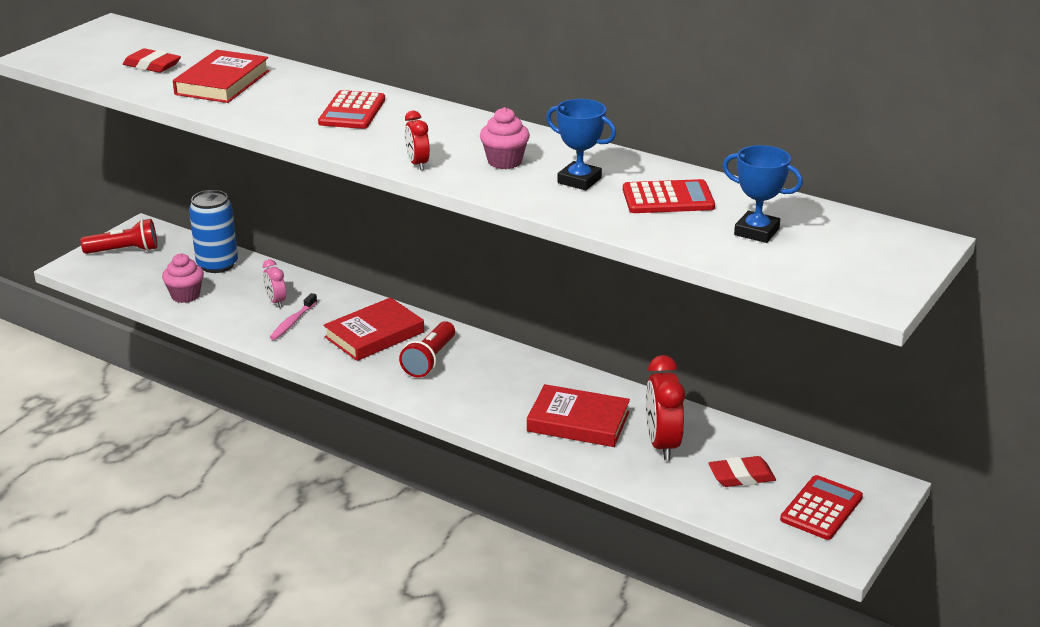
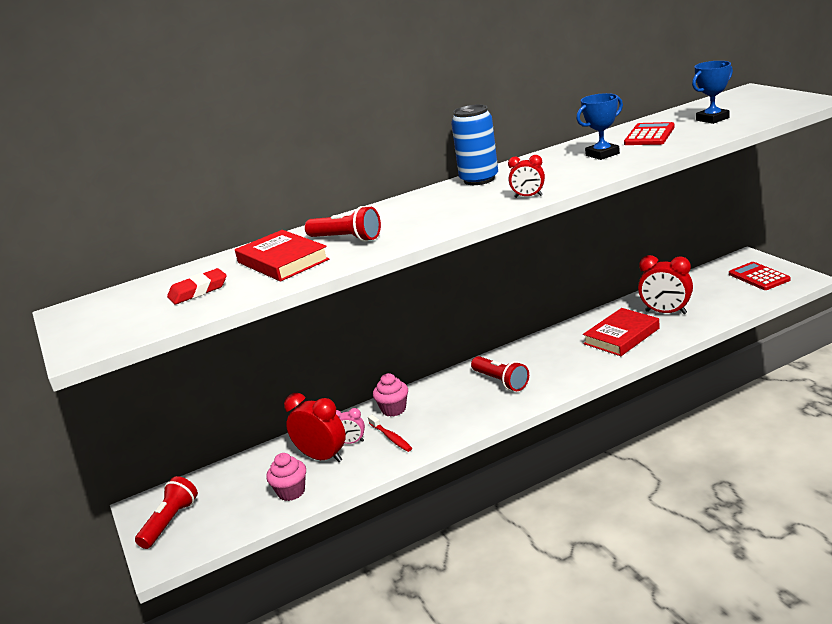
camera: 55 degrees left, 5 degrees down
blue can [189,190,238,273] -> blue can moved to [451,104,498,185]
pink toothbrush [270,293,317,340] -> red toothbrush [368,415,412,452]
red calculator [318,90,385,129] -> none
red book [323,297,424,361] -> none
pink cupcake [480,107,530,169] -> pink cupcake moved to [373,373,408,417]
red eraser [708,456,776,487] -> none
none -> red clock [284,393,346,462]
none -> red flashlight [305,206,381,242]

